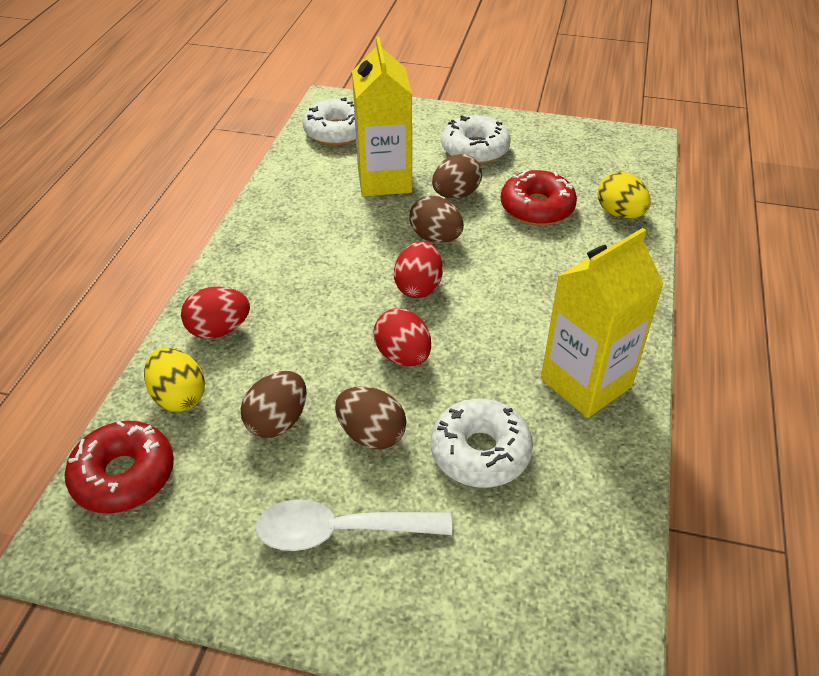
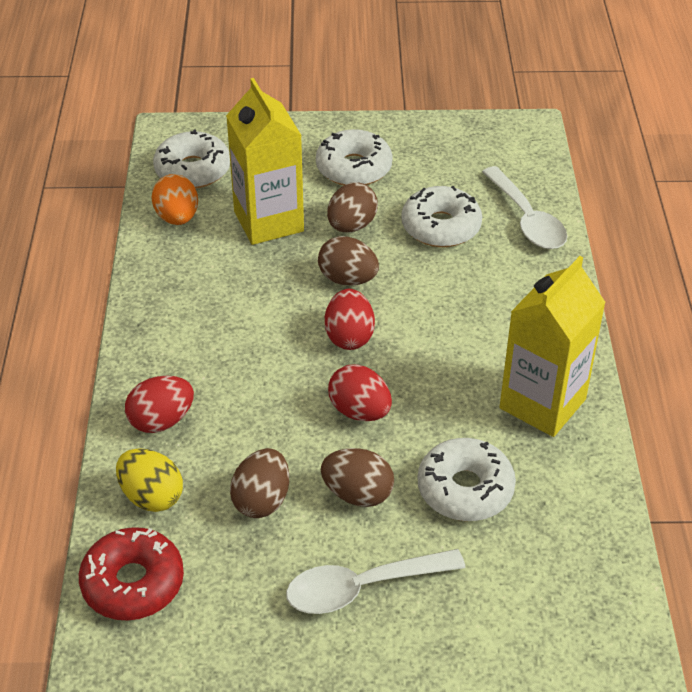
camera: 15 degrees left, 0 degrees up
red donut [501,169,577,225] -> white donut [401,186,482,247]
yellow egg [598,172,651,219] -> white spoon [482,166,567,249]
none -> orange egg [151,174,198,225]

